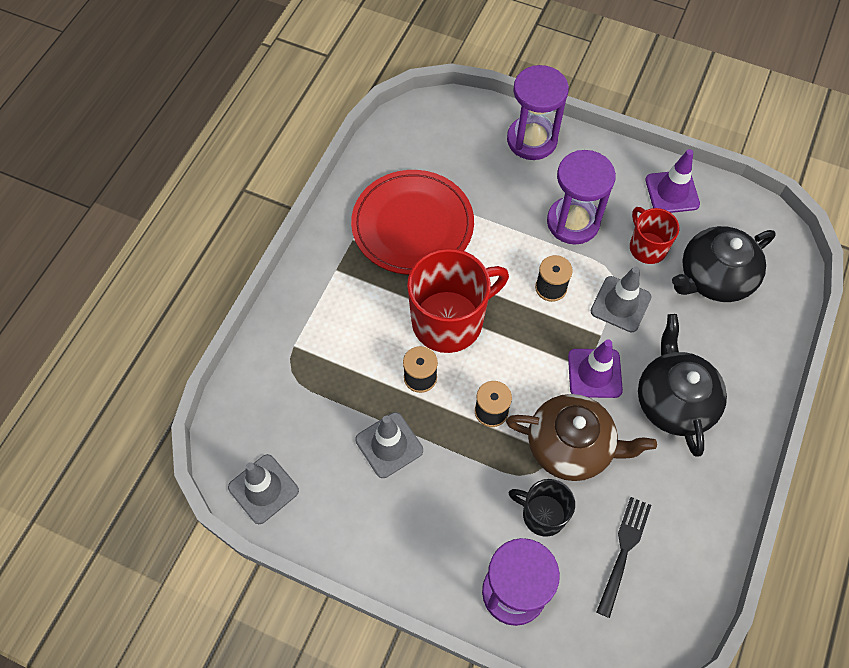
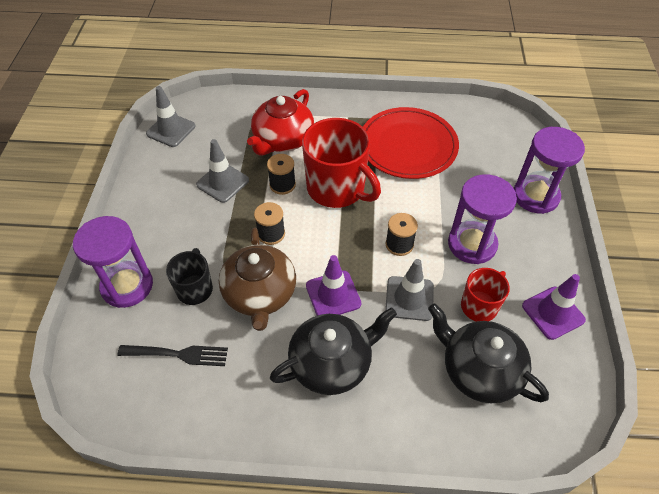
camera: 70 degrees right, 10 degrees down
none -> red teapot [247,89,314,156]

